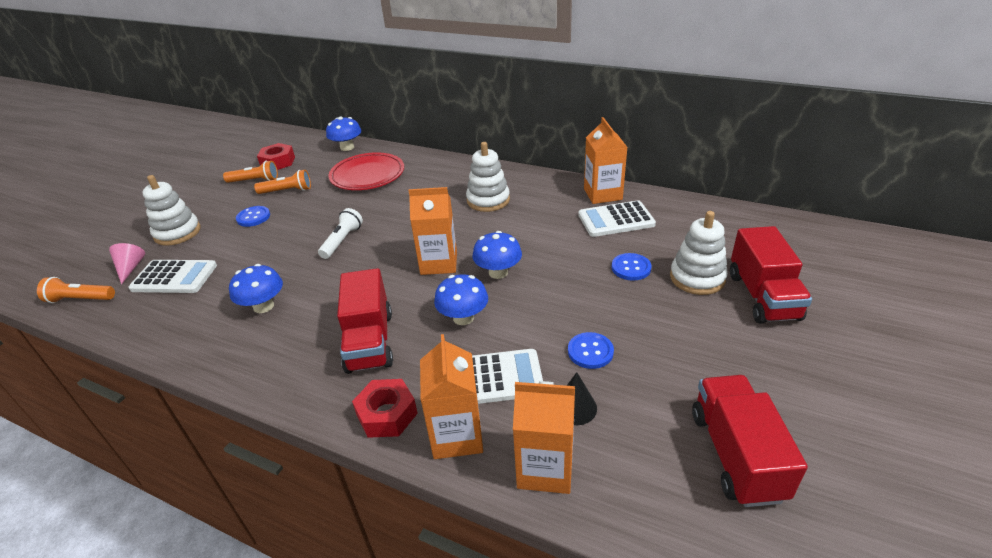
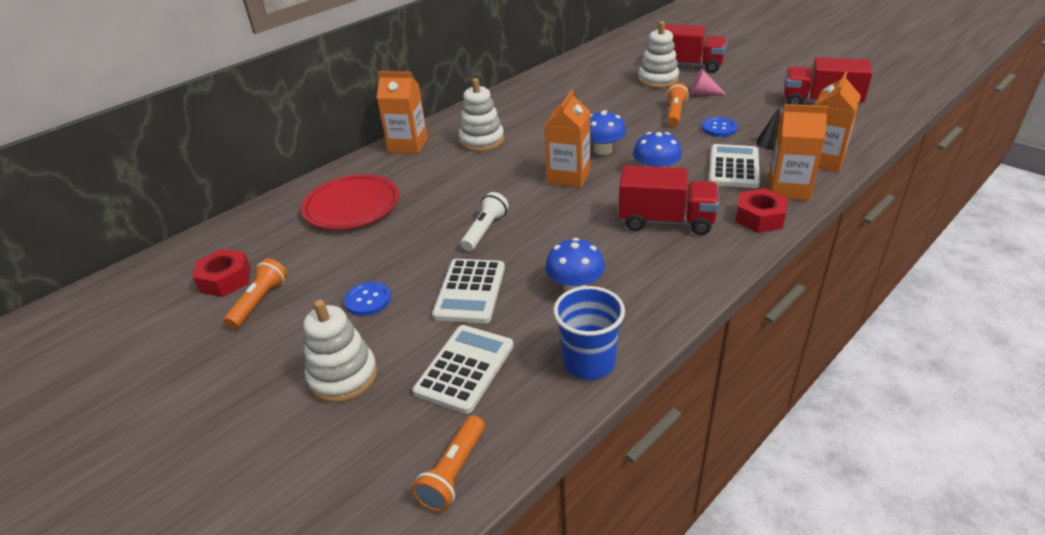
camera: 70 degrees left, 0 degrees up
pink cone [109,243,145,285] -> pink cone moved to [690,69,727,95]
orange flashlight [254,170,311,194] -> orange flashlight moved to [666,83,689,127]
white flashlight [318,208,363,259] -> white flashlight turned 75 degrees clockwise [461,192,509,251]
blue mushroom [326,116,361,151] -> none
white calculator [578,200,656,237] -> white calculator moved to [432,259,505,323]
orange carton [584,117,628,204] -> orange carton moved to [377,71,428,154]
blue button [612,253,651,281] -> none
none -> blue cup [553,286,625,380]

